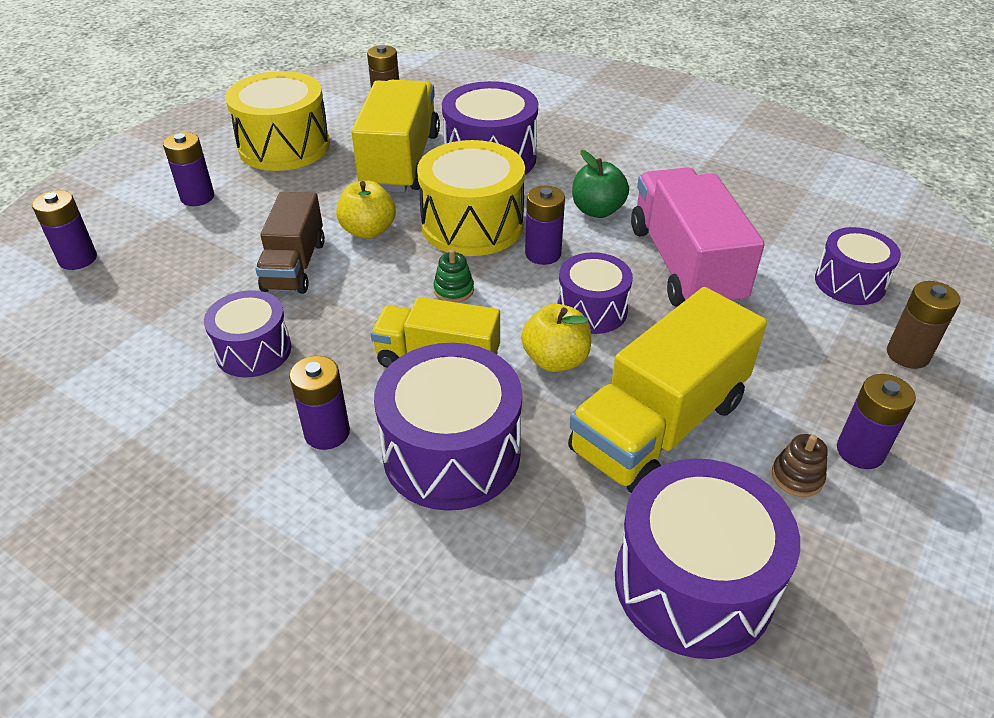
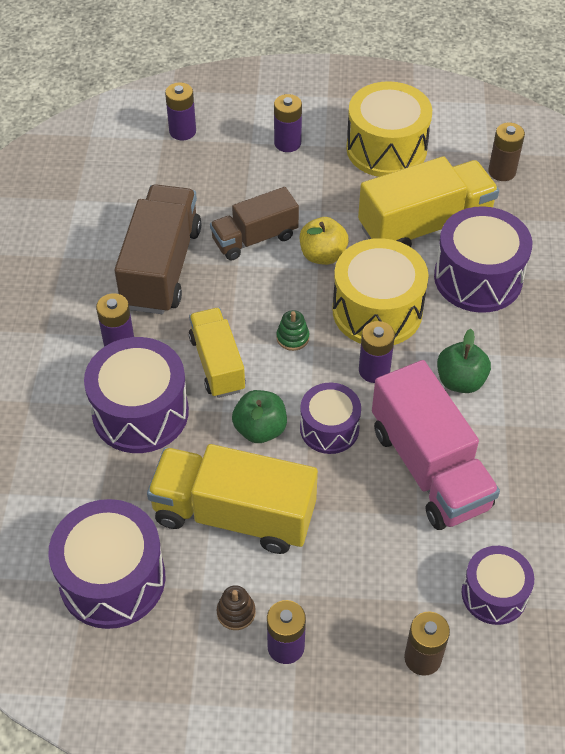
camera: 60 degrees right, 10 degrees up
purple drum [204,290,291,377] -> brown truck [114,184,201,314]
yellow apple [521,304,591,372] -> green apple [232,390,287,443]
pink truck [631,167,765,307] -> pink truck turned 105 degrees clockwise [372,360,500,530]

